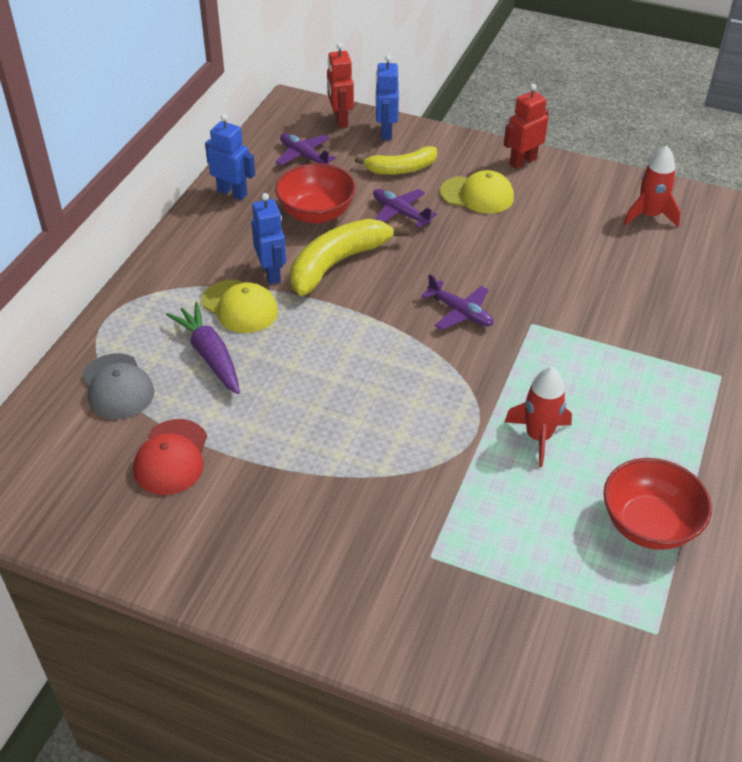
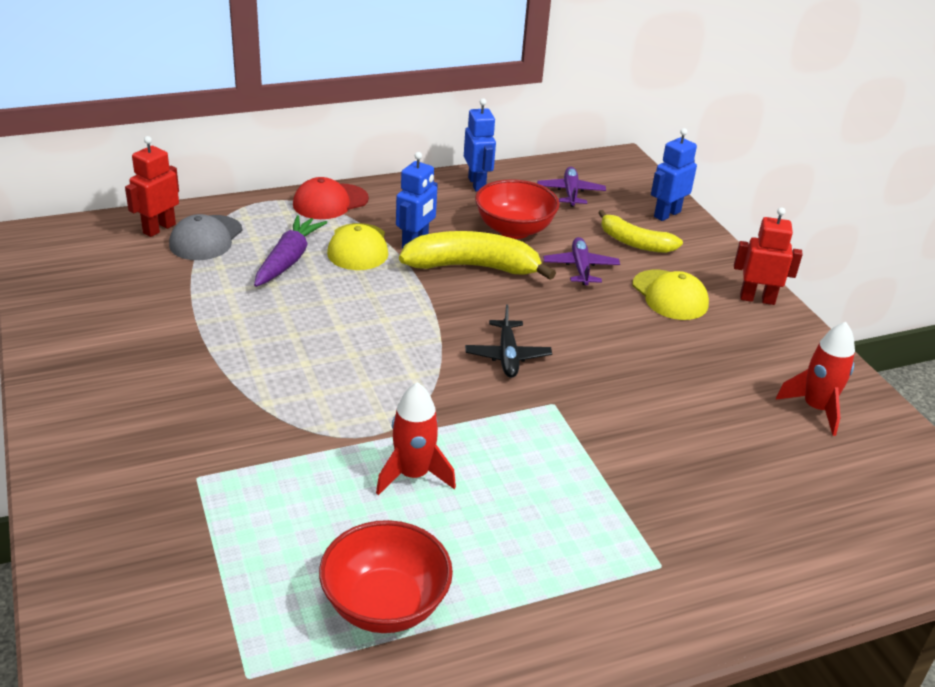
camera: 45 degrees right, 10 degrees down
red cap [133,419,207,495] -> red cap moved to [293,177,369,219]
red robot [327,43,354,128] -> red robot moved to [125,136,179,237]
purple plane [421,274,493,330] -> black plane [465,304,552,378]

